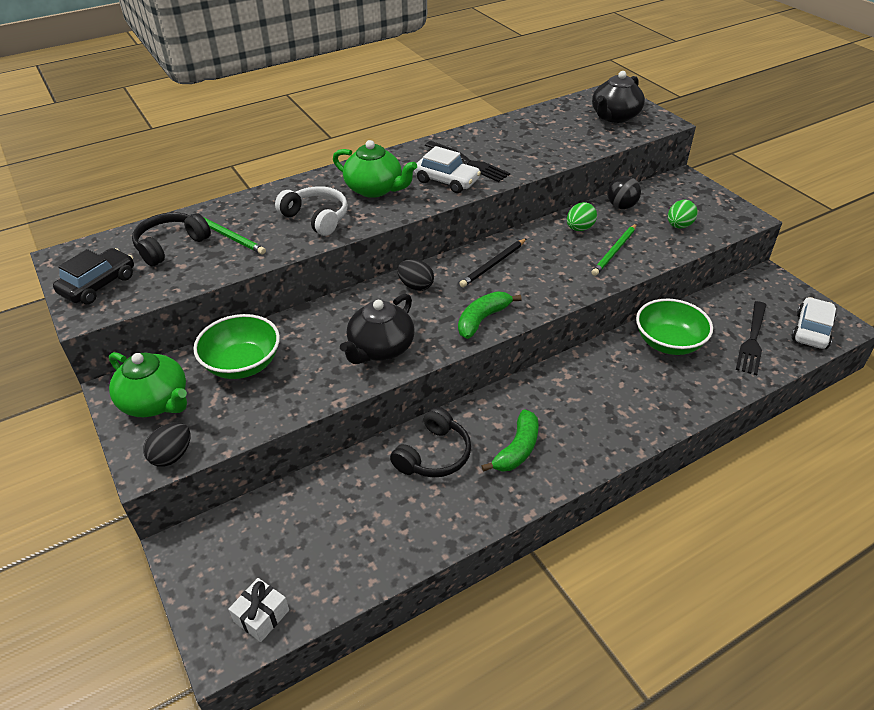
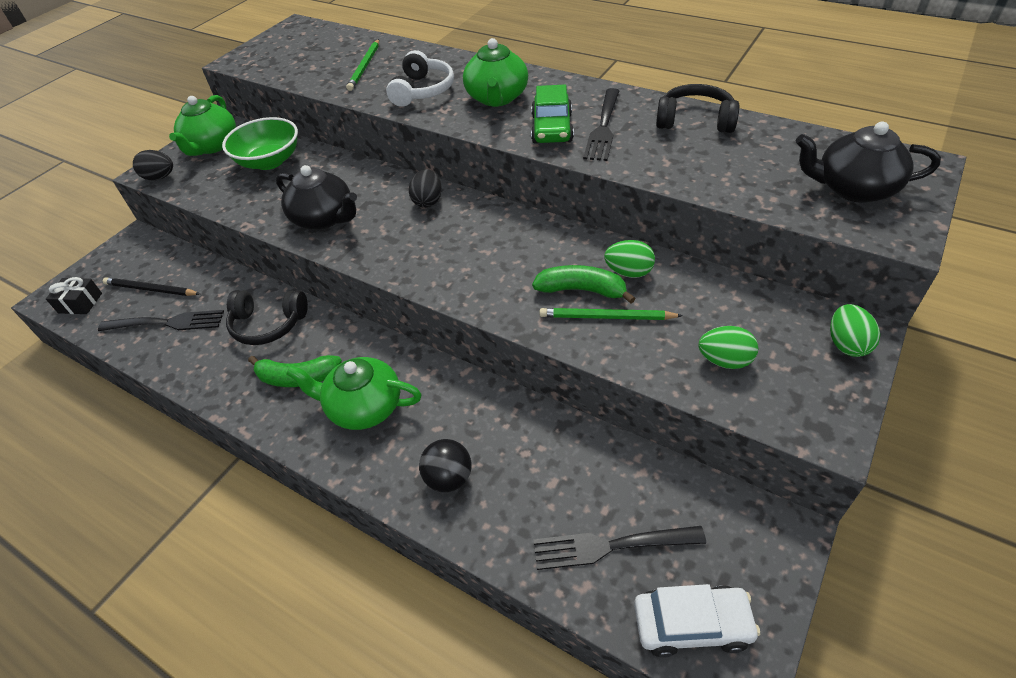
camera: 65 degrees right, 5 degrees up
black car [53,248,134,305] -> none
black headphones [132,212,211,266] -> black headphones moved to [656,84,739,133]
white gift [228,578,289,642] -> black gift [46,277,102,314]
black teapot [340,294,414,364] -> black teapot turned 150 degrees counterclockwise [276,165,357,230]
white car [414,146,481,193] -> green car [531,84,574,143]
green banana [458,291,522,339] -> green banana moved to [532,265,636,304]
black pencil [459,238,527,287] -> black pencil moved to [103,277,200,296]
black ball [607,176,641,209] -> black ball moved to [419,439,472,492]
green bowl [636,299,713,355] -> none
none -> black fork [98,310,224,331]
none -> green teapot [286,357,422,430]
none -> green egg [830,304,880,357]

